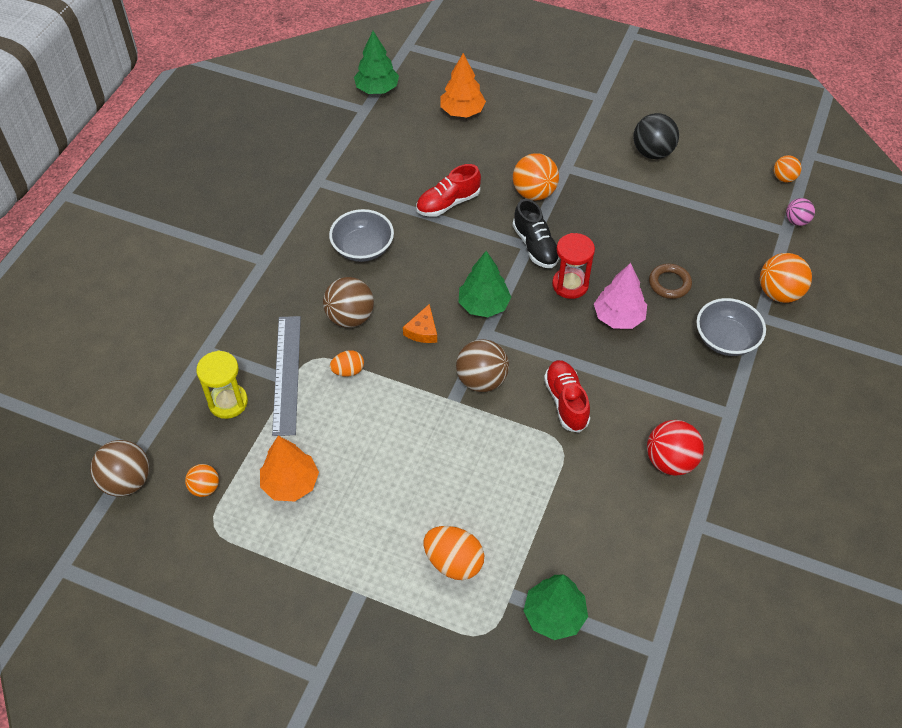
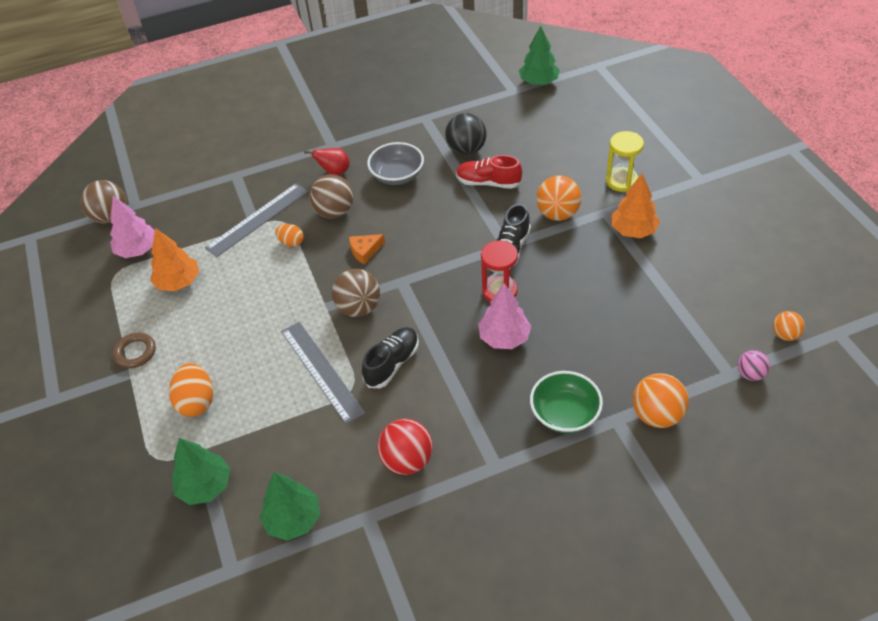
camera: 50 degrees right, 5 degrees down
orange ball [185,464,219,497] -> pink tree [110,196,155,258]
yellow hourglass [196,351,248,419] -> yellow hourglass moved to [606,131,644,192]
orange tree [441,53,486,117] -> orange tree moved to [611,173,660,238]
green tree [459,251,511,317] -> green tree moved to [260,472,320,541]
red shoe [544,360,590,433] -> black shoe [362,327,419,388]
black ball [633,113,679,159] -> black ball moved to [445,113,487,155]
brown ring [649,264,692,299] -> brown ring moved to [113,333,156,368]
grey bowl [696,298,766,356] -> green bowl [530,371,603,433]
none -> grey ruler [281,322,365,424]
none -> red pear [304,148,350,175]

